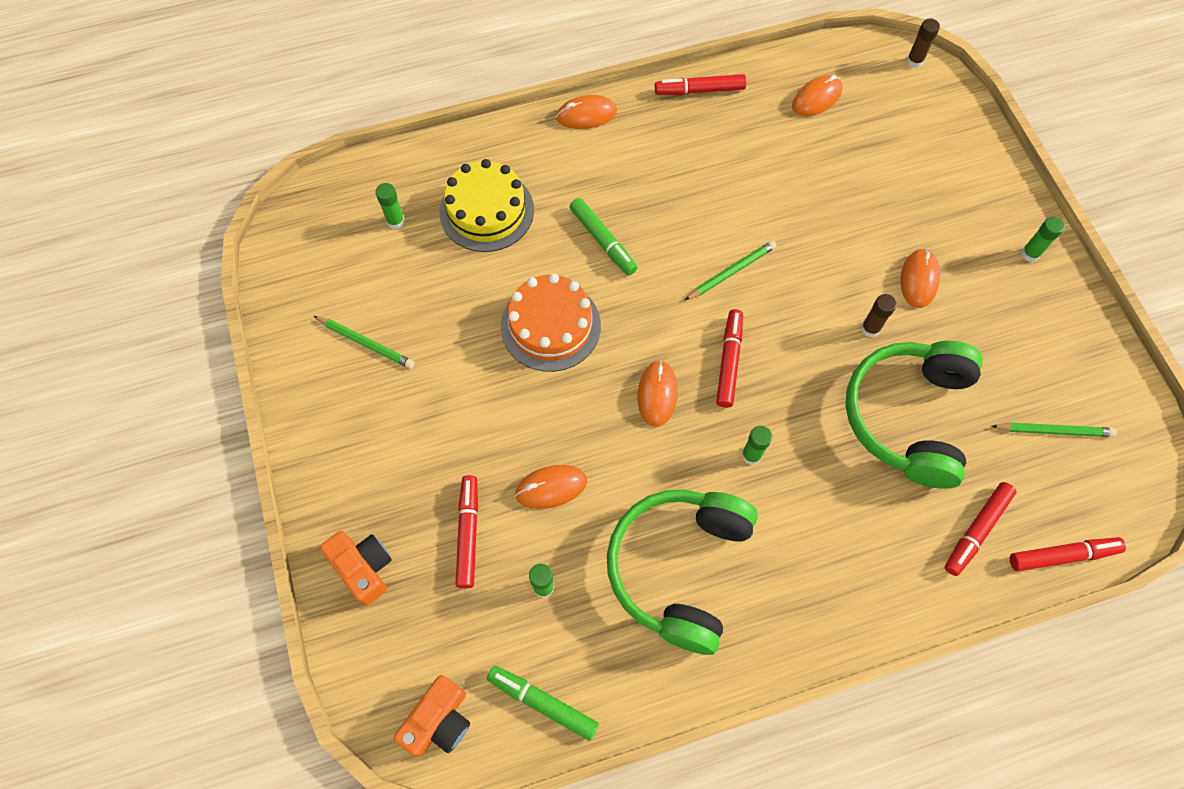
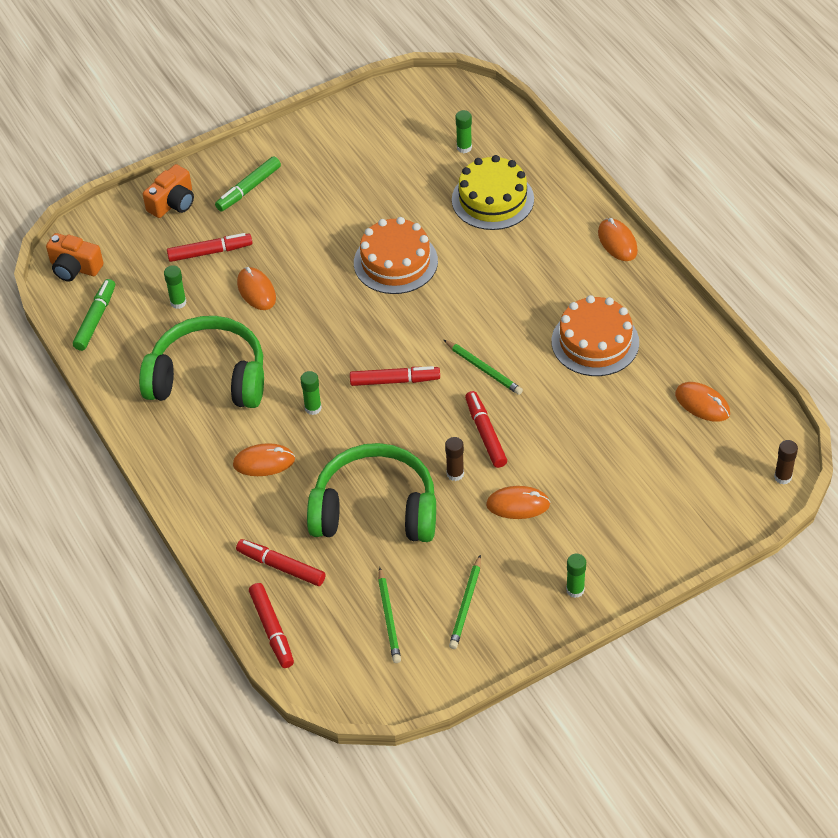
camera: 80 degrees right, 15 degrees down
green pencil [314,316,414,369] -> green pencil moved to [449,555,481,649]
green marker [570,198,637,275] -> green marker moved to [215,156,281,211]
orange mouse [638,360,678,427] -> orange mouse moved to [233,443,295,476]
red marker [655,74,747,95] -> red marker moved to [465,391,507,468]
none -> orange cake [552,295,639,376]

